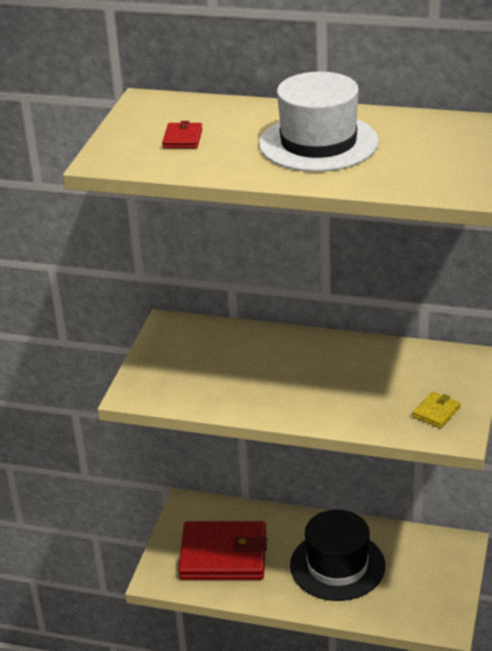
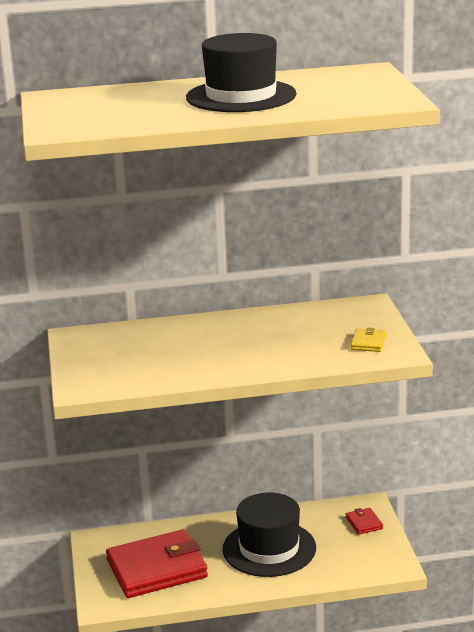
camera: 25 degrees left, 10 degrees down
red wallet [162,121,203,148] -> red wallet moved to [346,508,383,534]
white hat [259,72,379,172] -> black hat [186,33,297,112]

